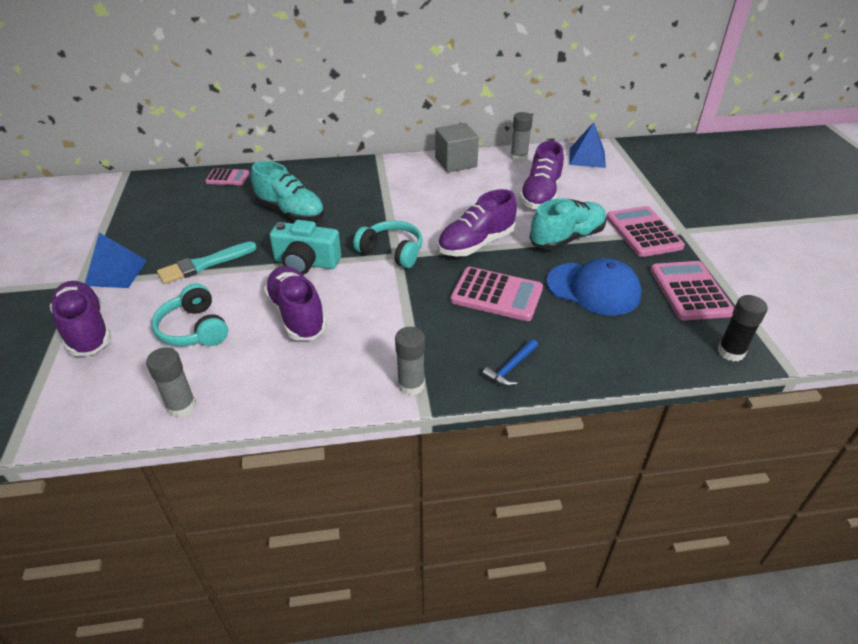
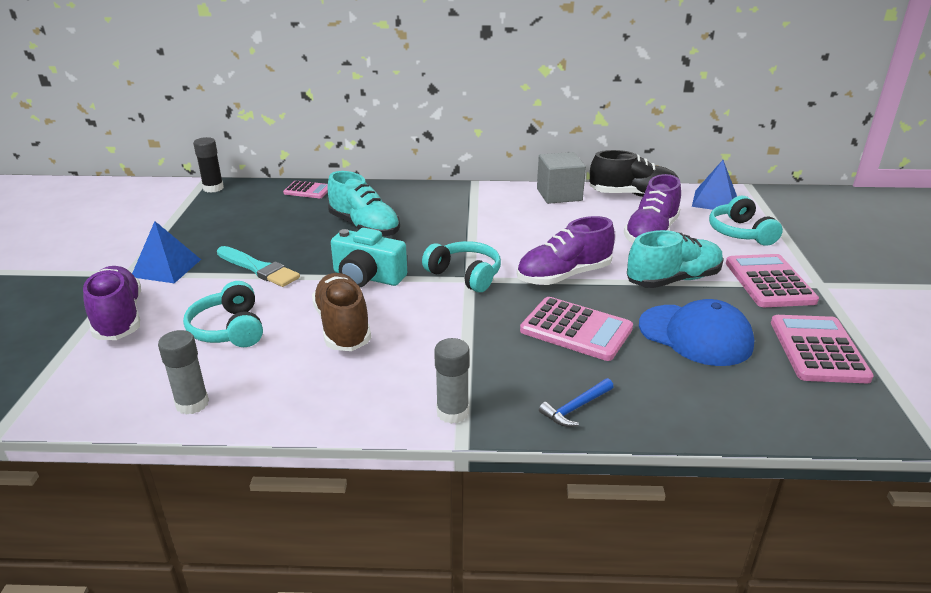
camera: 10 degrees right, 10 degrees down
turquoise brush [157,242,257,284] -> turquoise brush turned 120 degrees counterclockwise [217,246,300,287]
purple shoe [264,266,327,340] -> brown shoe [312,273,371,351]
grey glue stick [510,112,533,162] -> black shoe [590,150,679,197]
black glue stick [718,295,768,362] -> black glue stick moved to [193,137,224,193]
none -> turquoise headphones [709,196,783,246]

